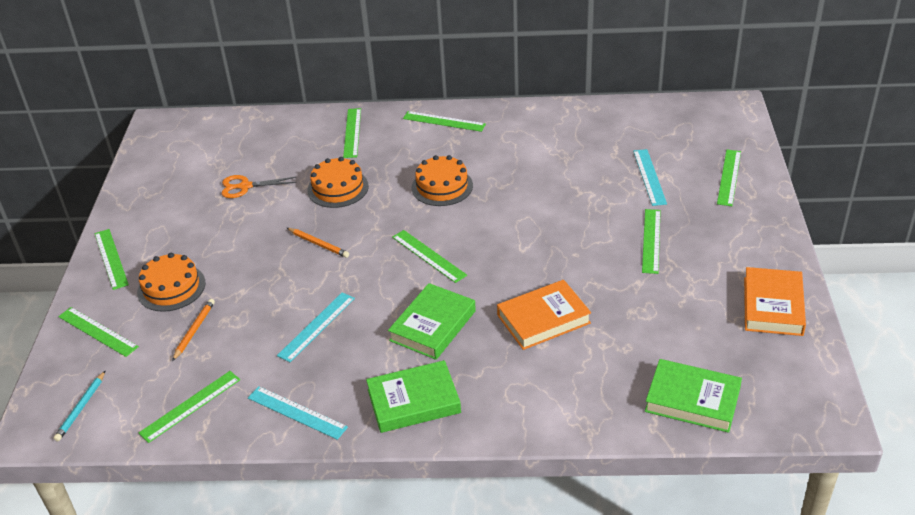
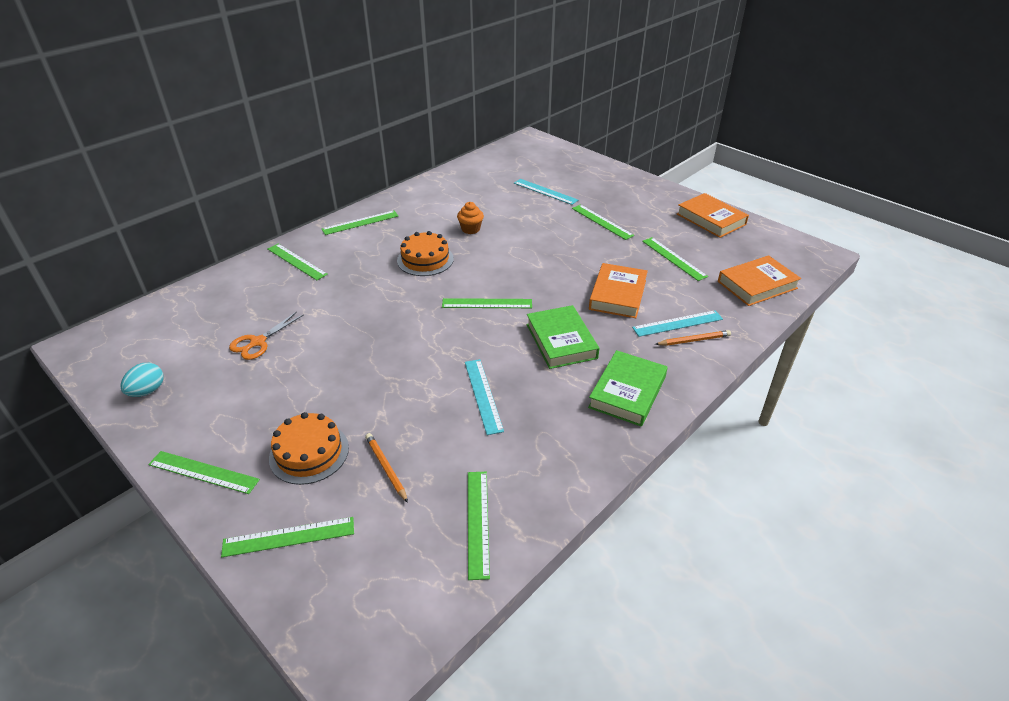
camera: 50 degrees left, 0 degrees up
turquoise pencil [54,370,106,441] -> none
turquoise ruler [248,386,348,440] -> turquoise ruler moved to [632,310,723,337]
orange pencil [287,228,349,258] -> orange pencil moved to [655,330,731,346]
orange cake [307,157,369,208] -> none
green book [645,359,742,433] -> orange book [718,255,801,306]
green ruler [717,150,741,206] -> green ruler moved to [642,237,708,281]
none -> turquoise egg [120,363,164,397]
none -> orange cupcake [457,202,484,234]

